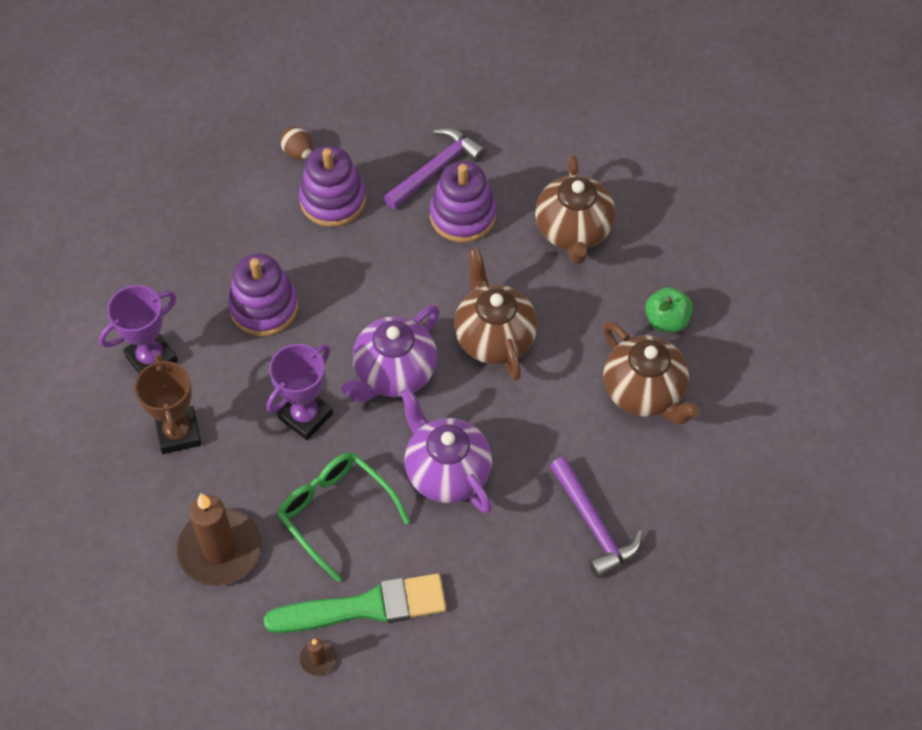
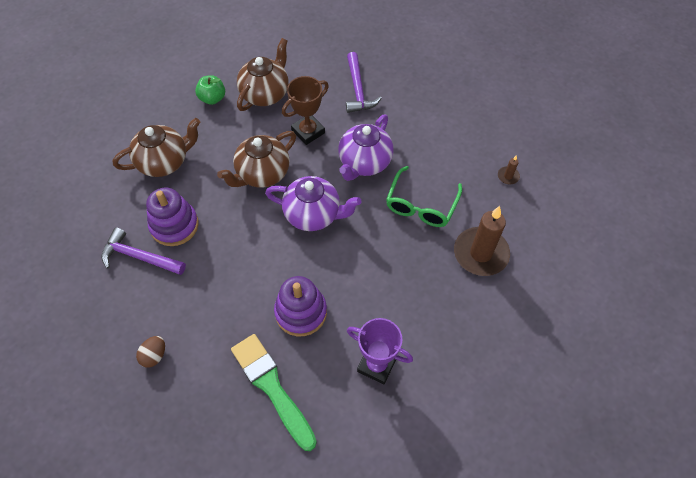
camera: 115 degrees left, 0 degrees up
brown trophy [134,354,201,454] -> brown trophy moved to [282,76,329,145]
green brush [264,574,446,633] -> green brush moved to [231,334,317,451]
purple trophy [267,344,333,440] -> none
purple stacking toy [299,146,366,227] -> none
purple hammer [550,457,642,578] -> purple hammer turned 135 degrees clockwise [346,52,382,113]

